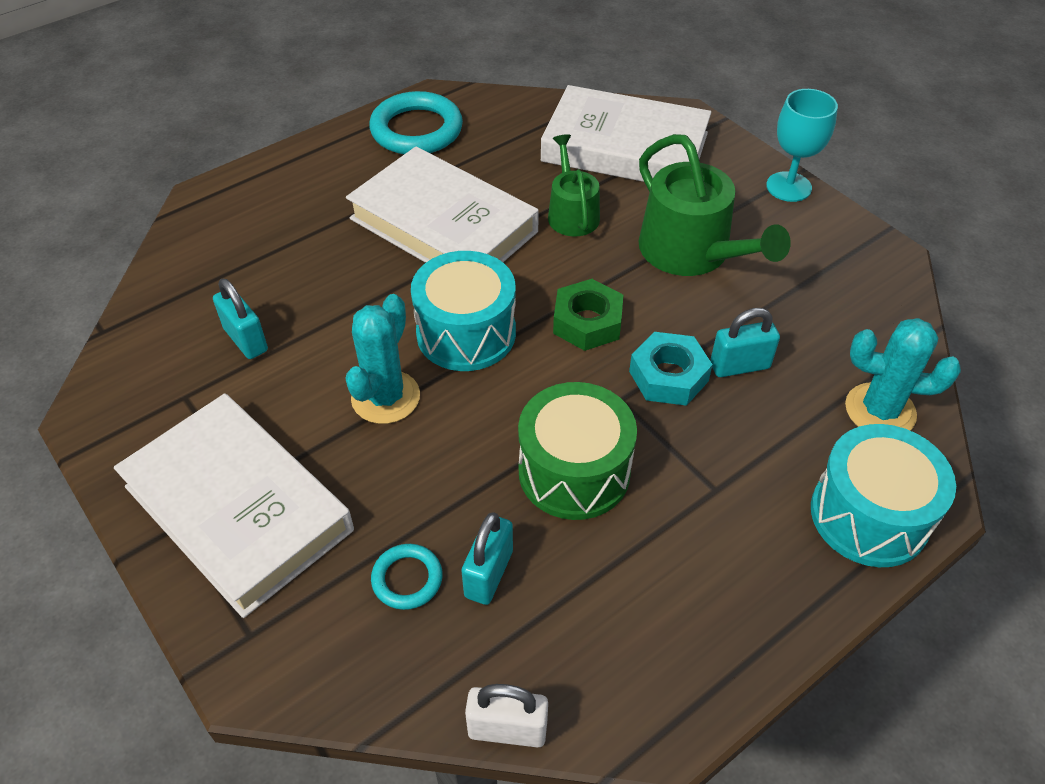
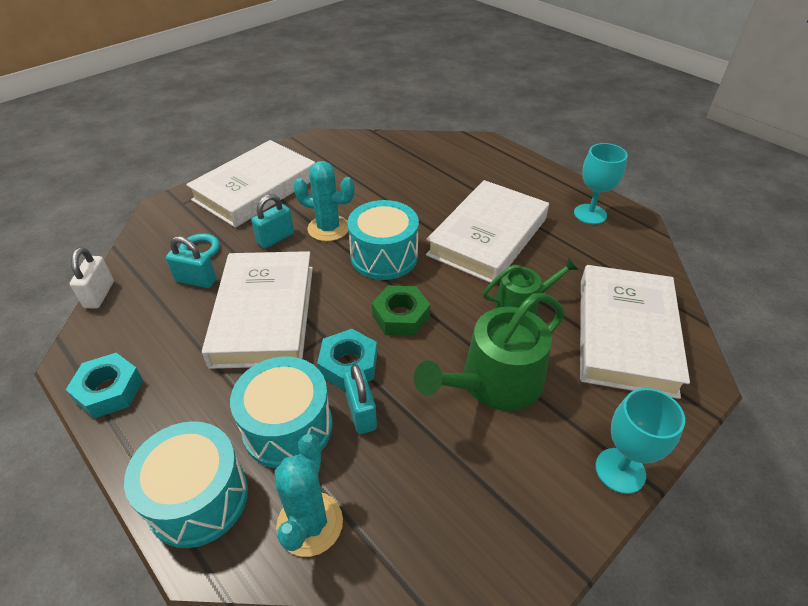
camera: 85 degrees right, 5 degrees down
turquoise padlock [213,278,268,359] -> turquoise padlock moved to [251,194,294,249]
turquoise ring [369,91,463,154] -> turquoise goblet [574,143,628,224]
green drum [518,382,637,520] -> white book [202,251,313,369]
none -> turquoise nut [66,353,143,418]
none -> turquoise drum [230,357,333,468]

